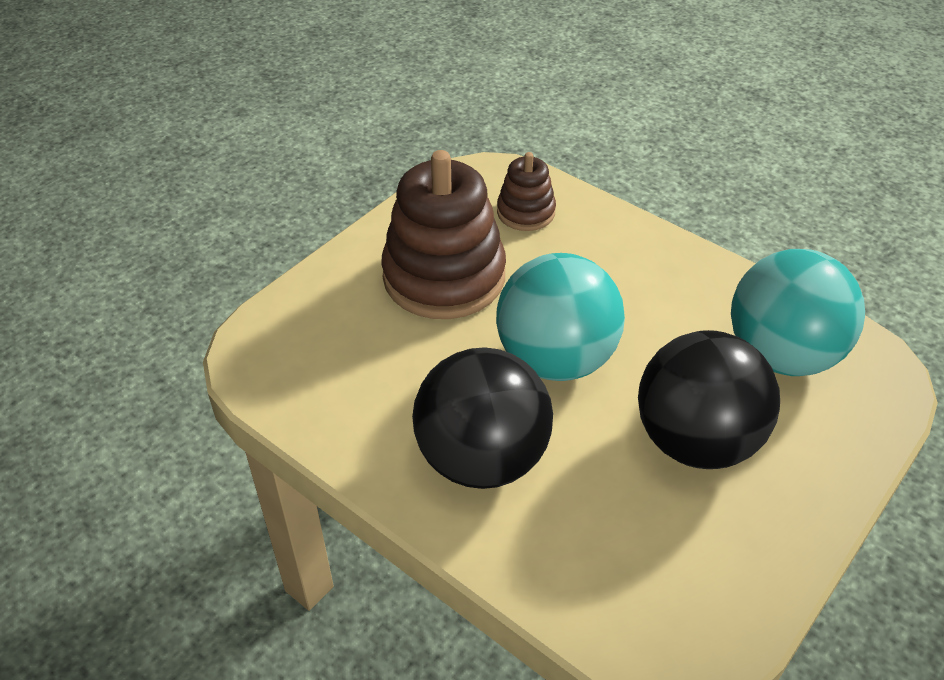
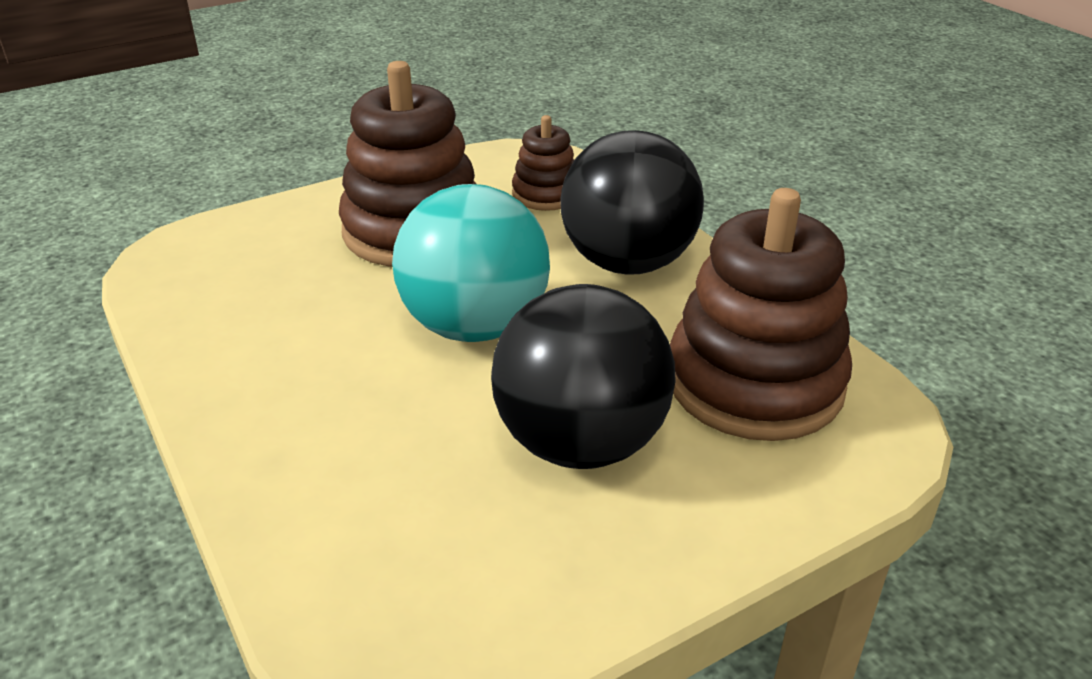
camera: 20 degrees right, 10 degrees down
black ball [412,347,553,489] -> black ball moved to [560,130,704,275]
turquoise ball [731,249,865,376] -> brown stacking toy [670,188,852,441]

